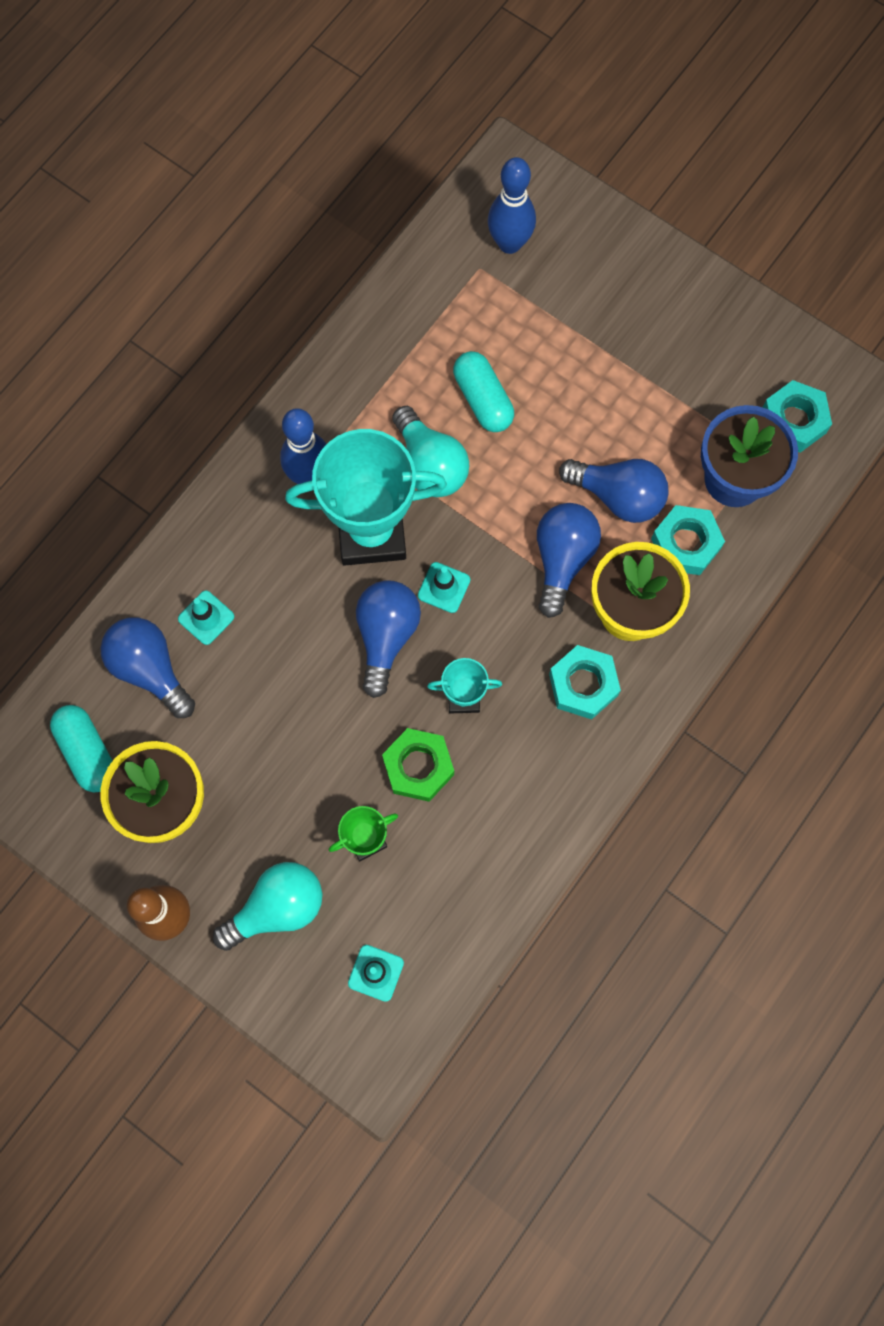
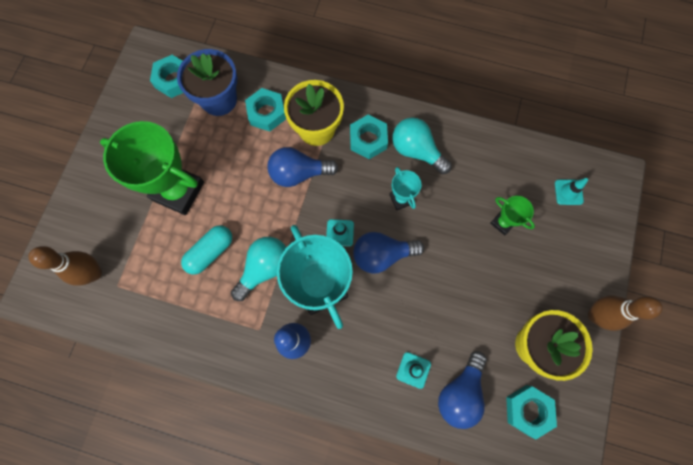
camera: 110 degrees left, 0 degrees up
turquoise capsule [50,705,113,792] -> turquoise nut [506,385,557,439]
turquoise light bulb [213,862,322,951] -> turquoise light bulb moved to [392,117,452,174]
green nut [382,728,454,802] -> none
blue bowling pin [488,157,536,254] -> brown bowling pin [28,246,102,285]
blue light bulb [559,459,668,523] -> none
none -> green trophy [100,121,204,215]

